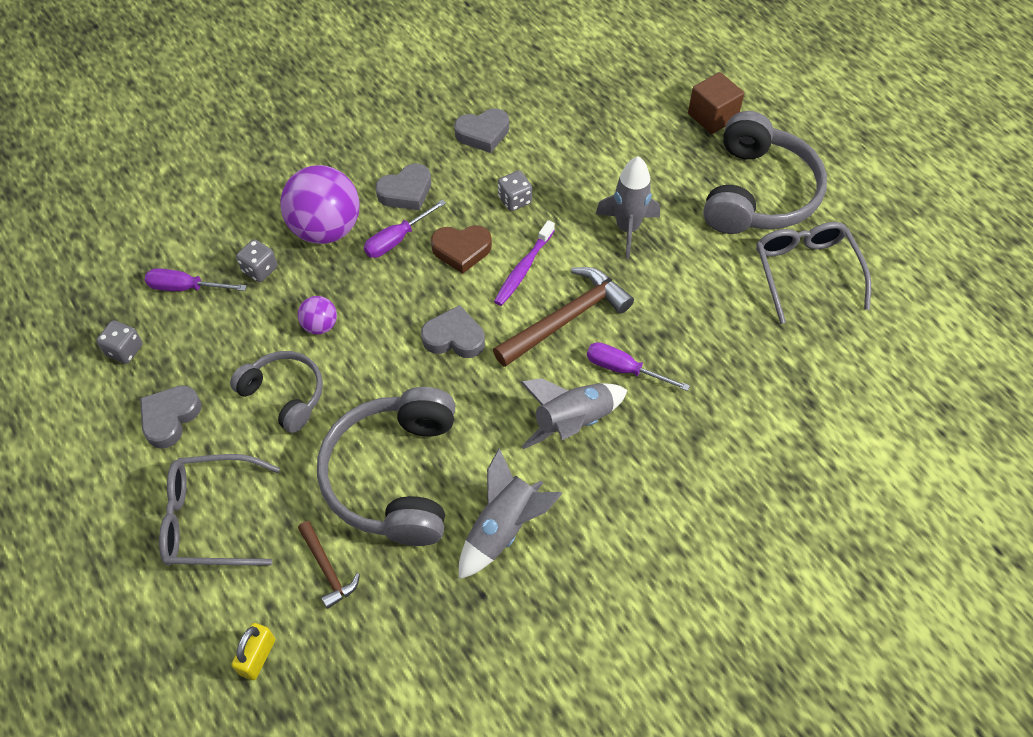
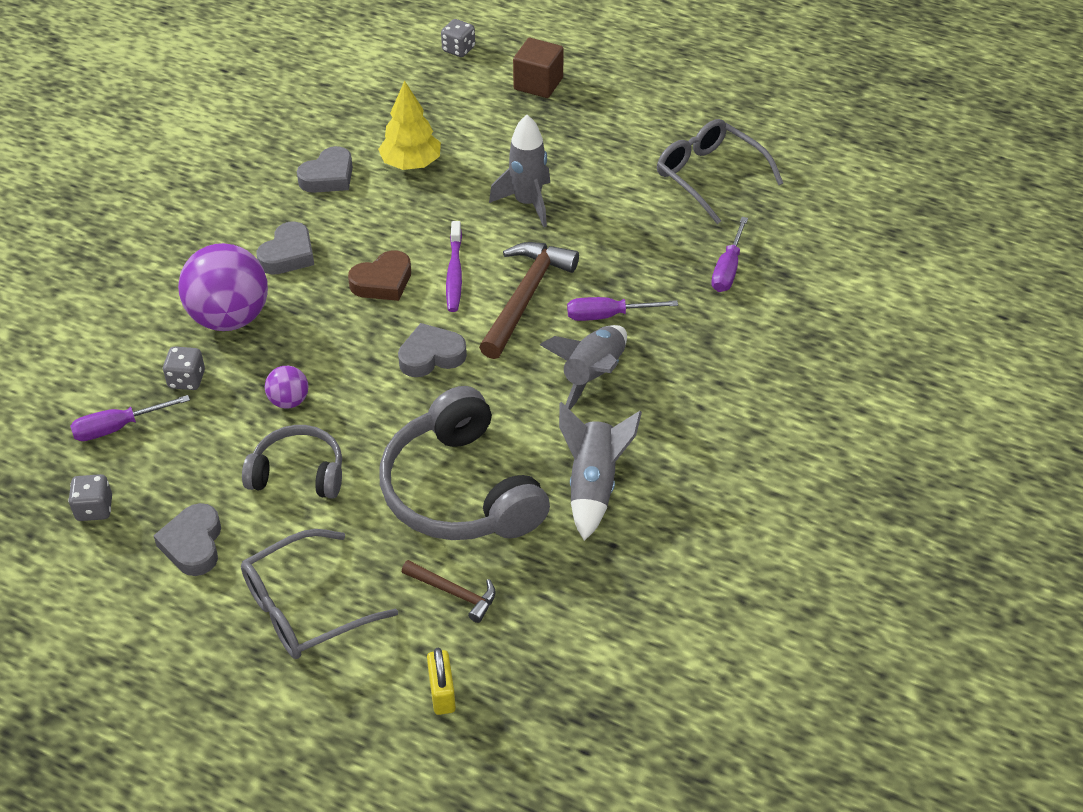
camera: 30 degrees left, 10 degrees down
purple screwdriver [364,200,446,258] -> purple screwdriver moved to [711,217,748,292]
grey dice [498,171,532,211] -> grey dice moved to [441,19,475,57]
grey headphones [703,111,827,234] -> none
none -> yellow tree [378,81,441,170]

